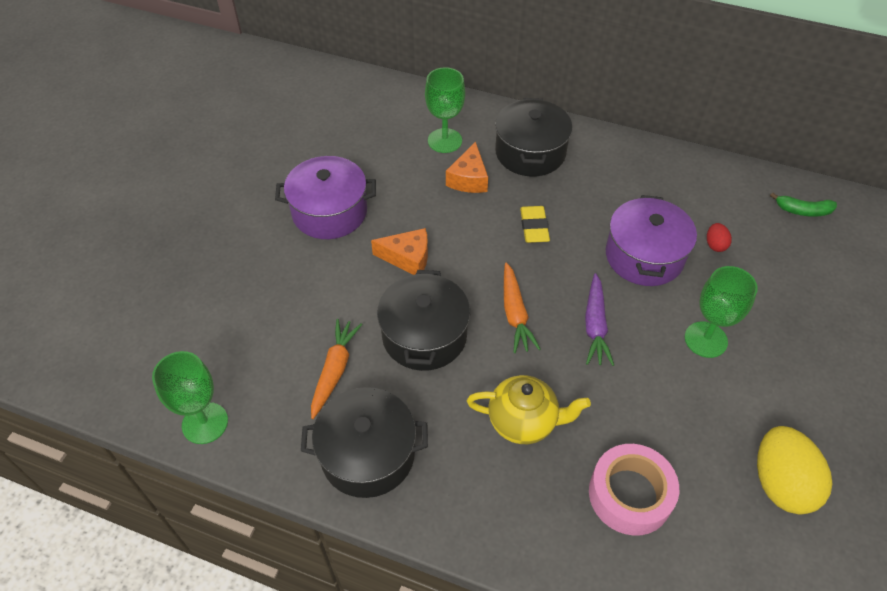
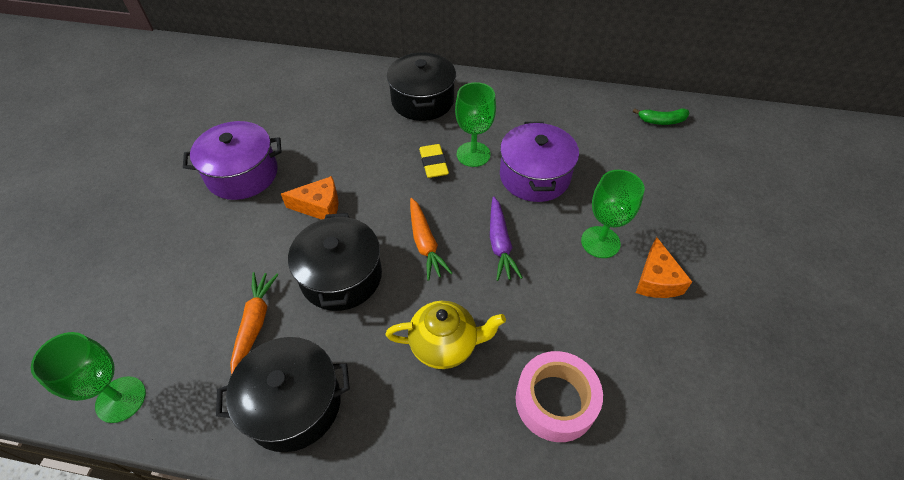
camera: 10 degrees left, 0 degrees up
green goblet [425,67,465,153] -> green goblet moved to [455,82,496,167]
orange cheese [446,142,488,193] -> orange cheese moved to [636,237,692,298]
red egg [707,223,732,252] -> none
yellow egg [757,426,833,514] -> none

